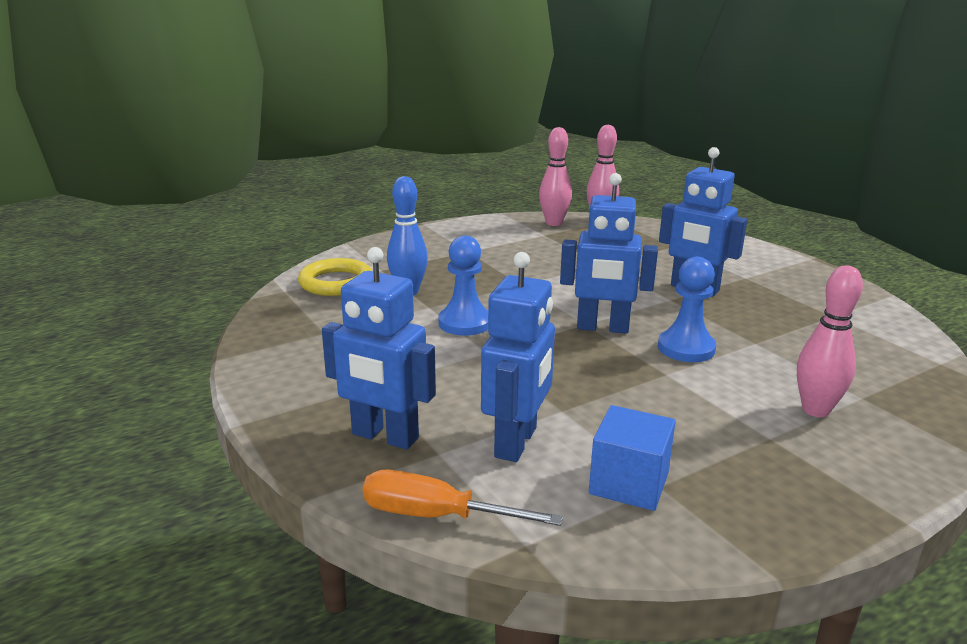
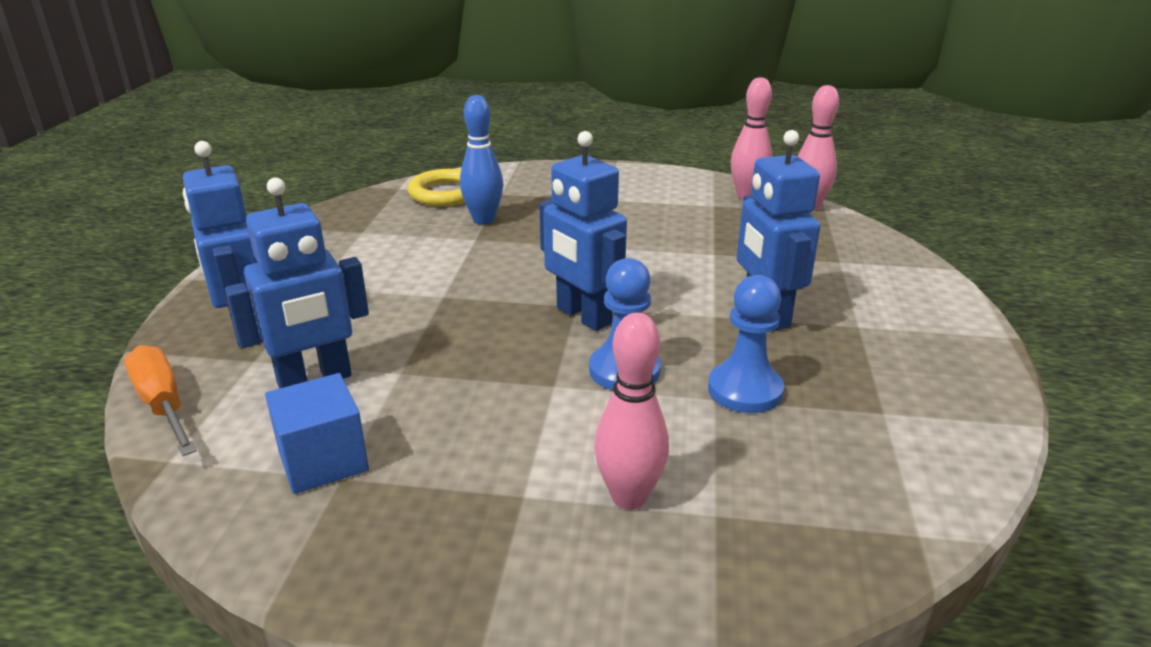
camera: 40 degrees right, 5 degrees up
blue pawn [438,235,488,336] -> blue pawn moved to [708,275,784,413]

